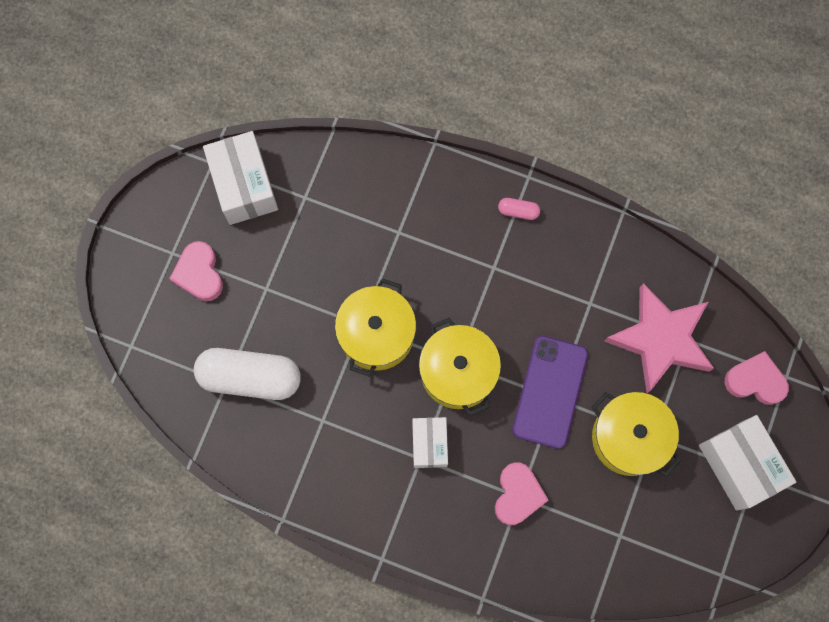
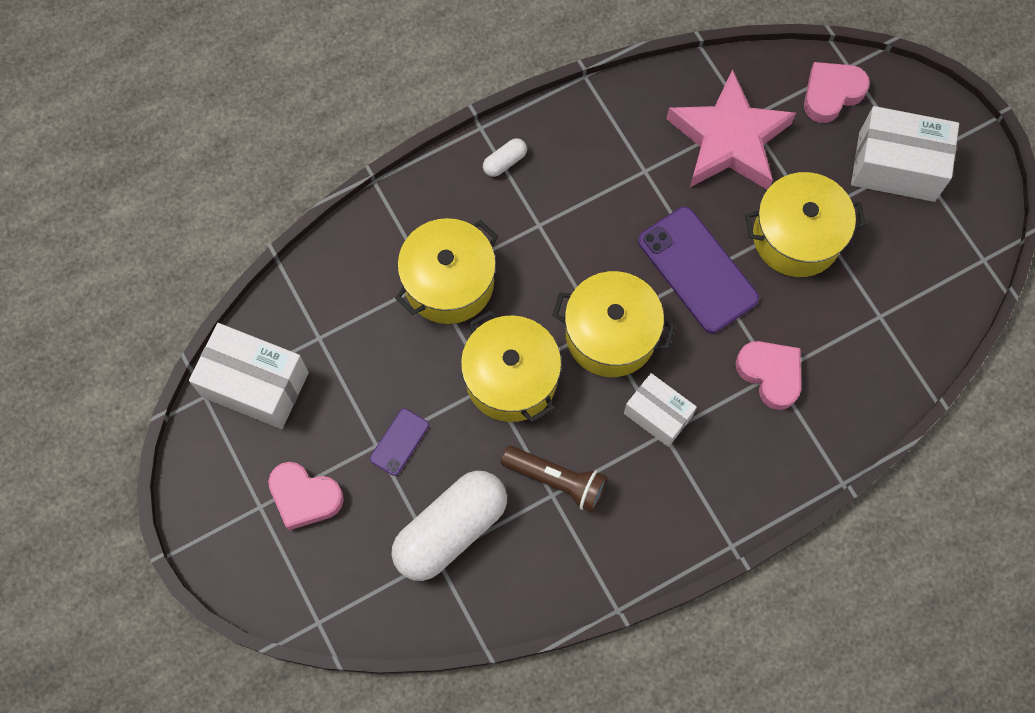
camera: 50 degrees left, 5 degrees down
pink capsule [498,198,540,220] -> white capsule [483,138,527,177]
none -> purple phone [370,408,429,476]
none -> yellow pot [395,218,498,324]
none -> brown flashlight [501,446,607,512]

